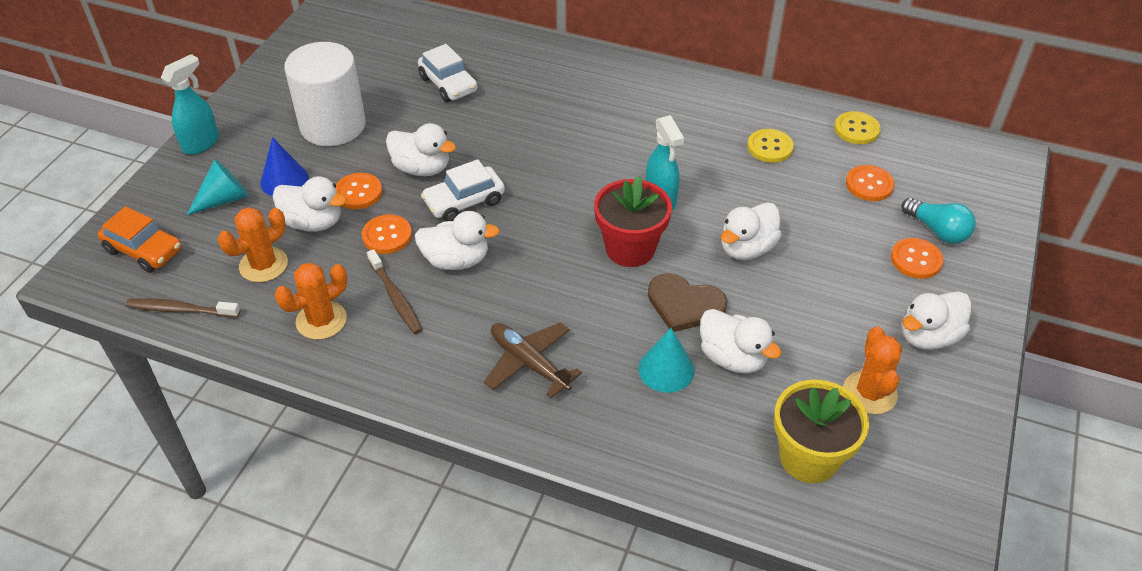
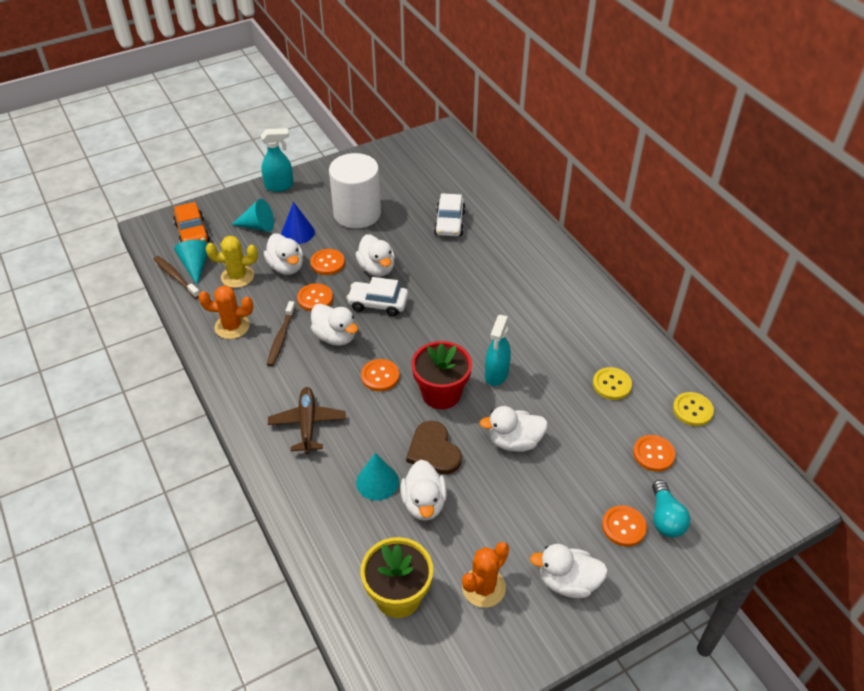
camera: 40 degrees right, 0 degrees up
orange cactus [218,207,288,282] -> yellow cactus [206,236,258,288]
none -> turquoise cone [174,240,208,285]
none -> orange button [361,359,399,391]

